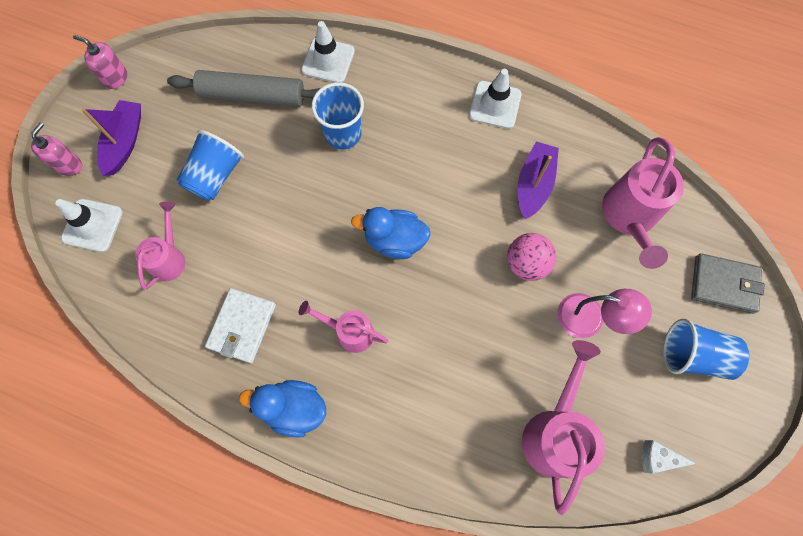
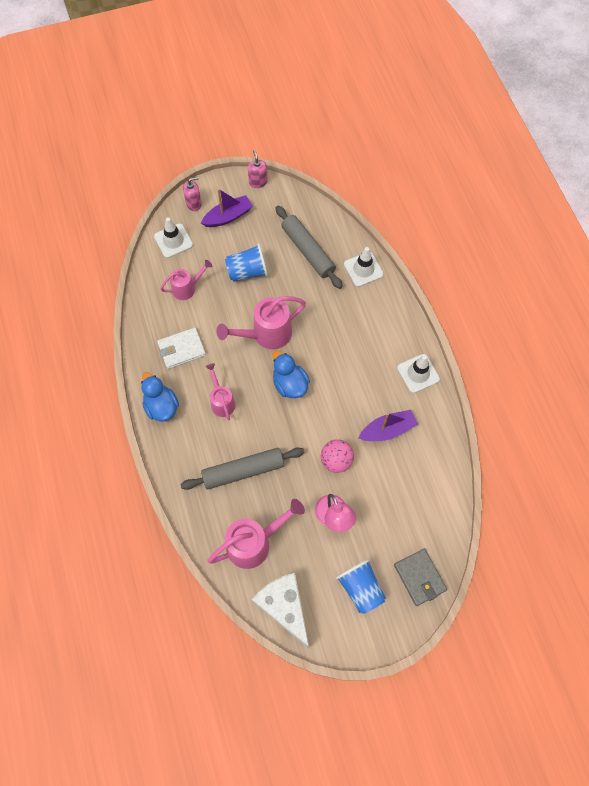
camera: 50 degrees right, 5 degrees down
blue cup [312,82,364,149] -> none
pink watering can [602,137,684,269] -> pink watering can moved to [216,296,306,349]
white cheese [642,440,696,474] -> white cheese [252,573,309,649], size x2.28
none -> grey rolling pin [181,447,304,490]

